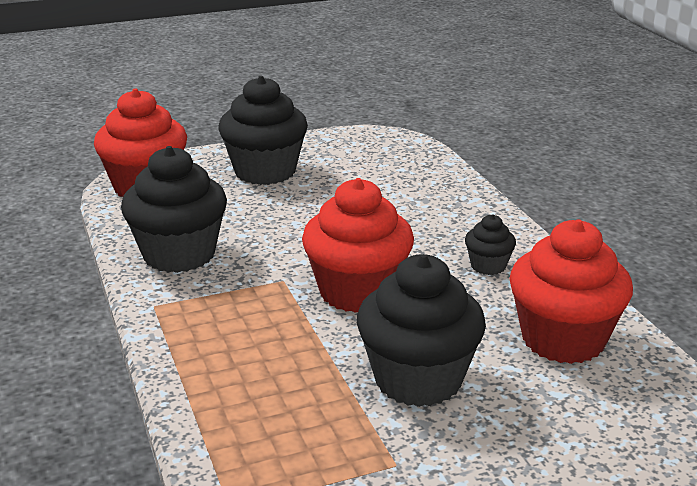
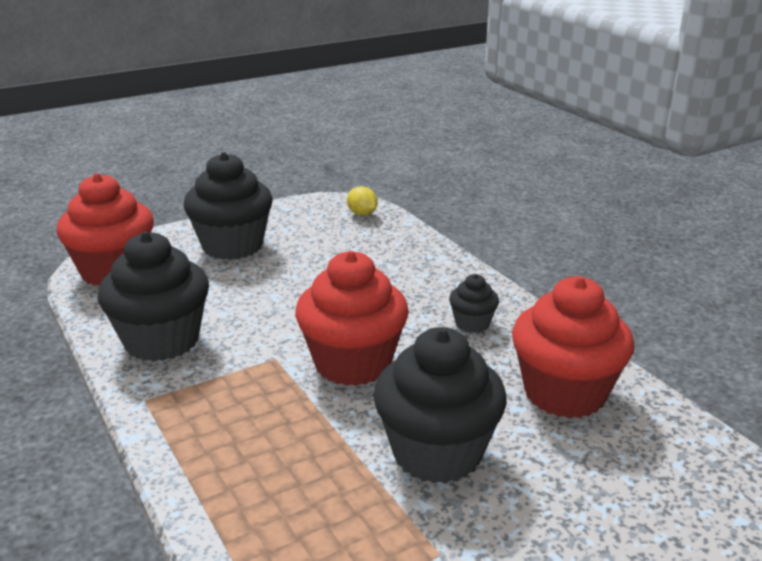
camera: 10 degrees left, 0 degrees up
none -> yellow lemon [347,186,377,216]

